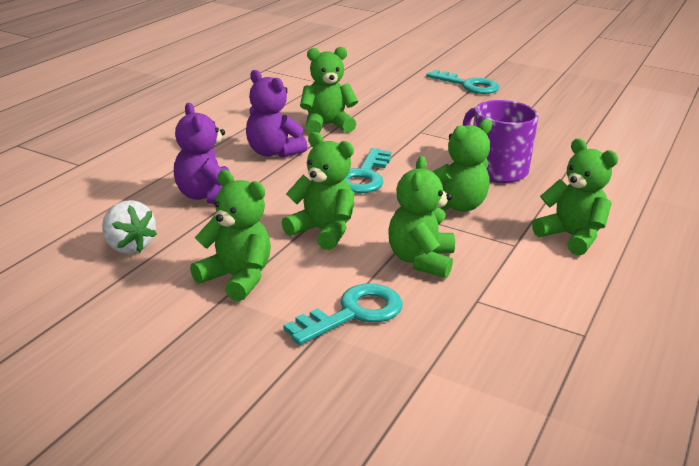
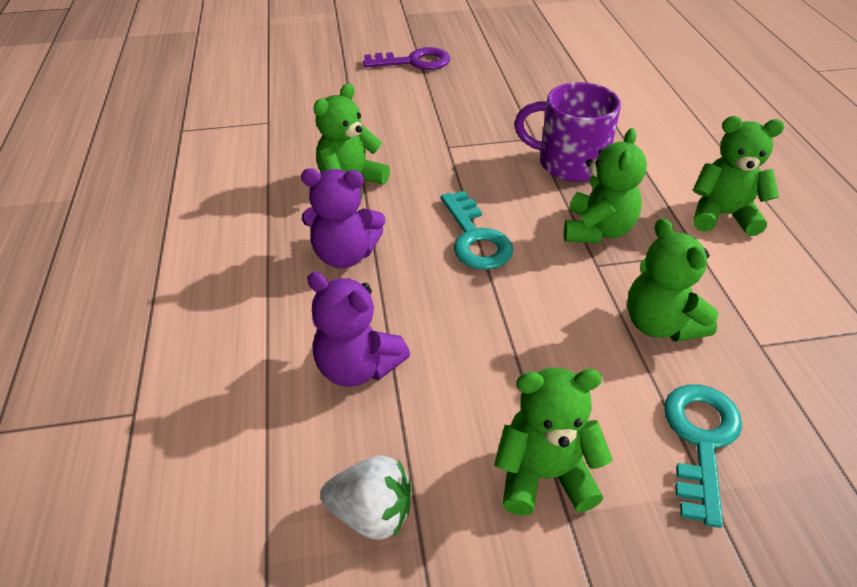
camera: 35 degrees left, 15 degrees up
green teddy bear [282,132,355,250] -> none
turquoise key [426,70,500,94] -> purple key [363,47,450,70]

